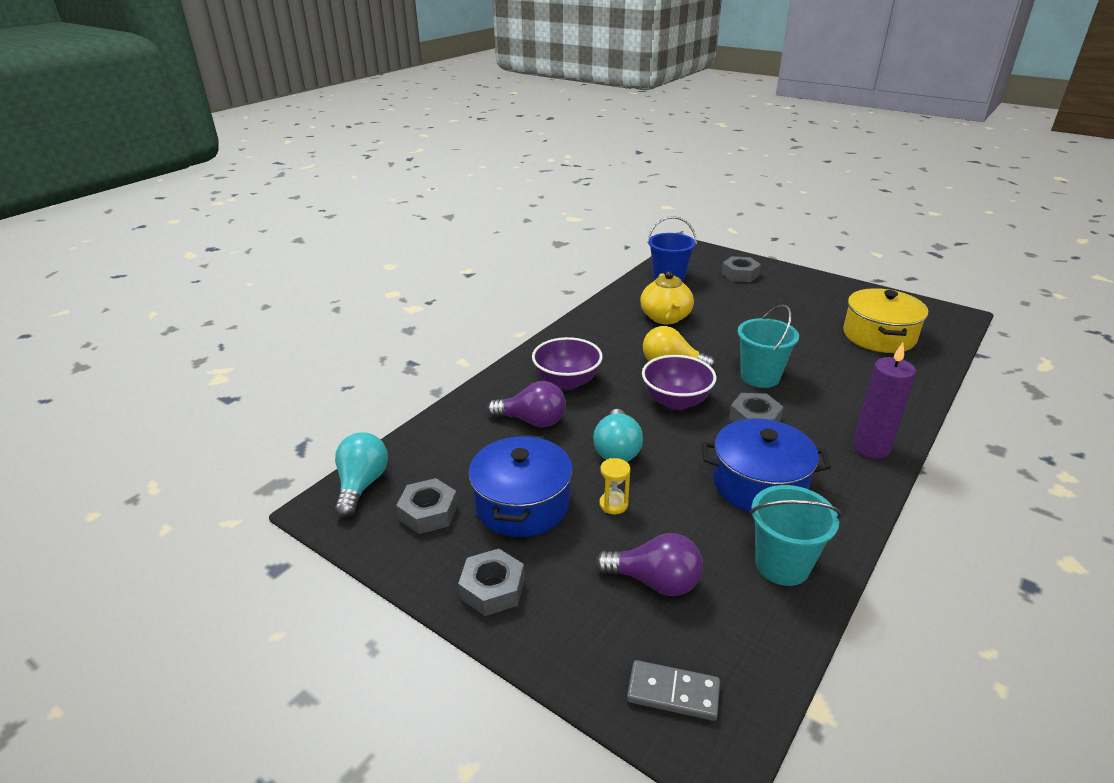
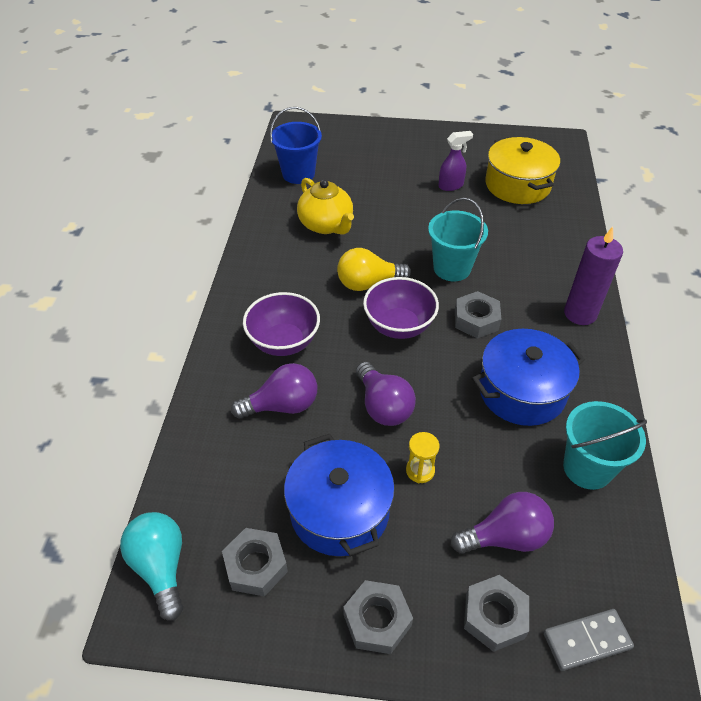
camera: 30 degrees left, 15 degrees up
turquoise light bulb [593,409,643,462] -> purple light bulb [356,362,416,426]
grey nut [721,256,761,282] -> grey nut moved to [464,575,529,652]
none -> purple spray bottle [438,131,473,191]

